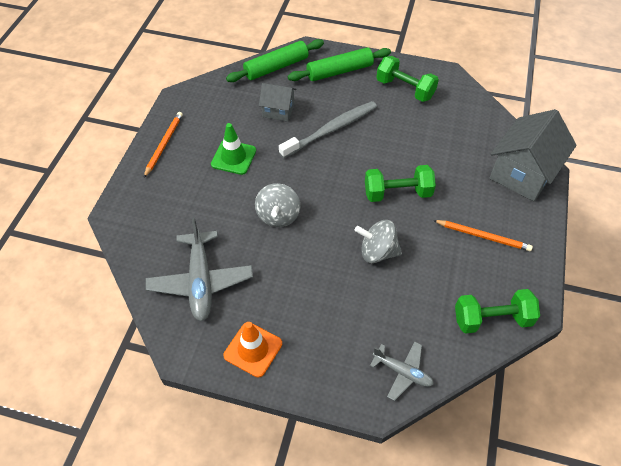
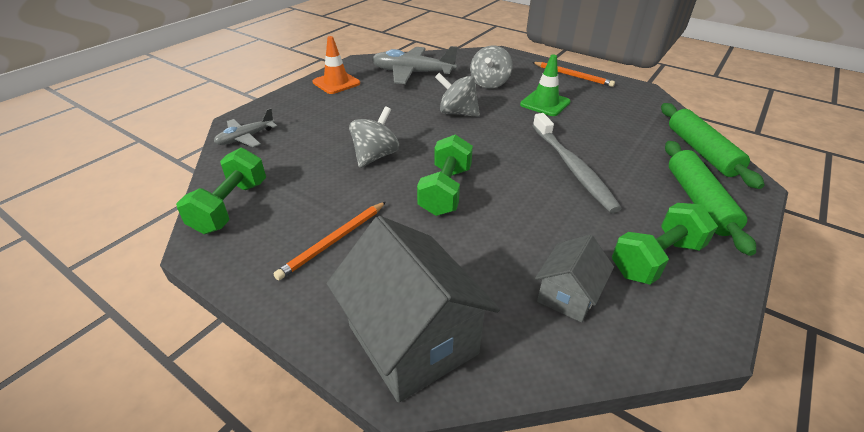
camera: 110 degrees right, 15 degrees down
grey house [259,83,297,121] -> grey house moved to [535,234,614,323]
none -> grey spinning top [470,46,513,89]

